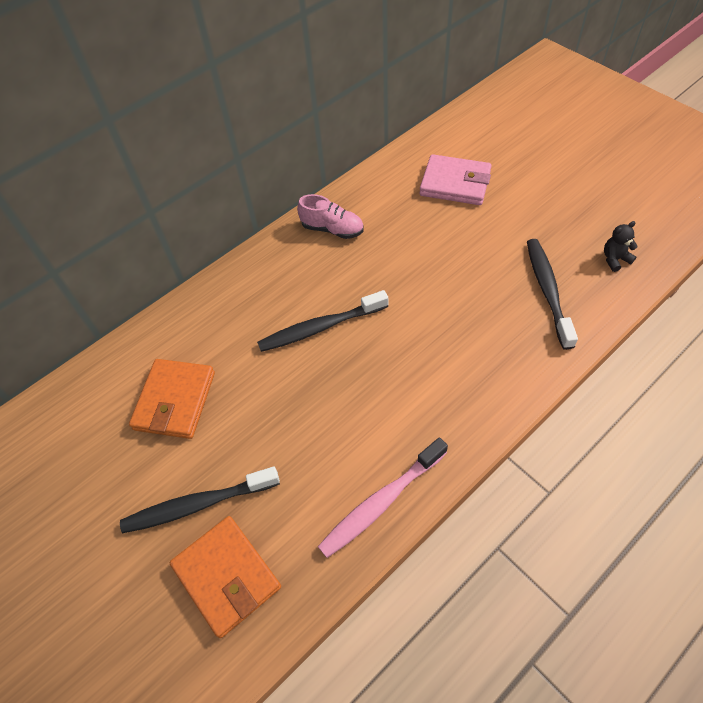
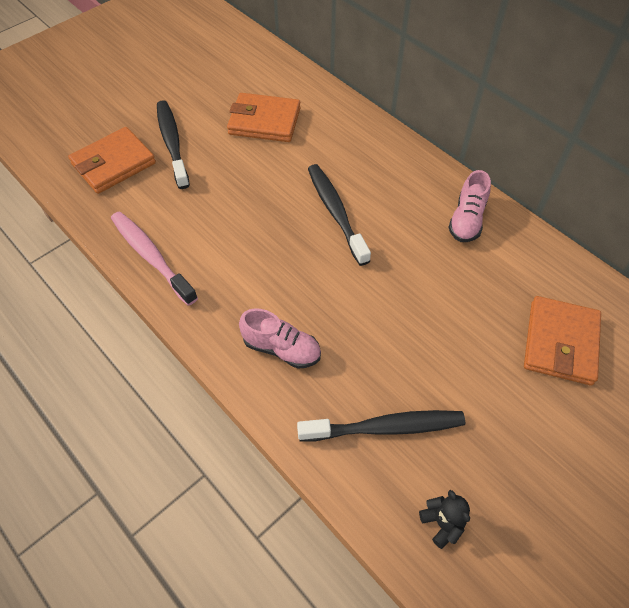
camera: 85 degrees right, 0 degrees up
pink wallet [420,154,492,205] -> orange wallet [524,296,601,385]
none -> pink shoe [239,308,321,369]

